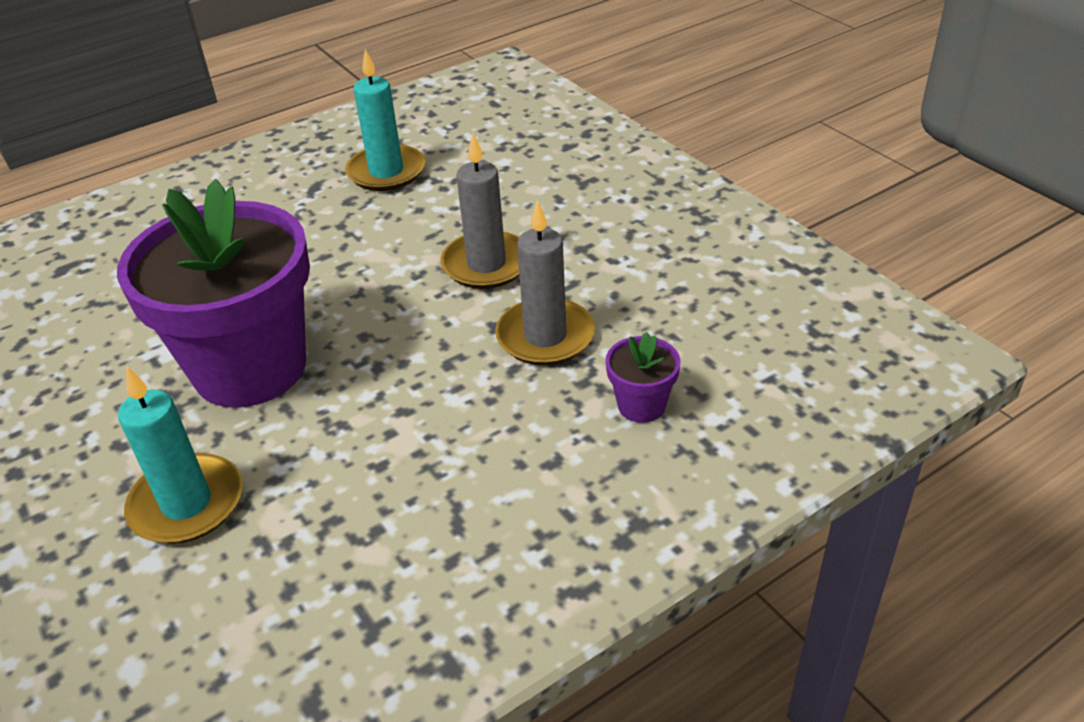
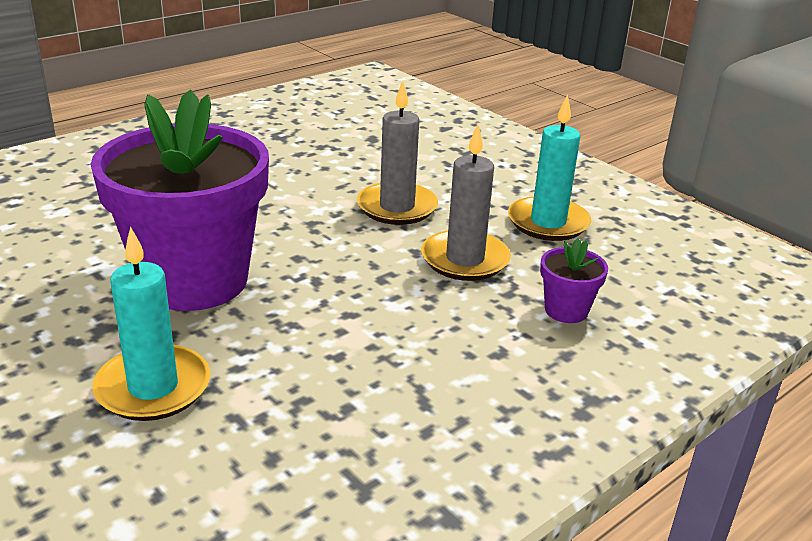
camera: 10 degrees left, 10 degrees down
turquoise candle [345,49,425,191] -> turquoise candle moved to [508,94,591,241]

